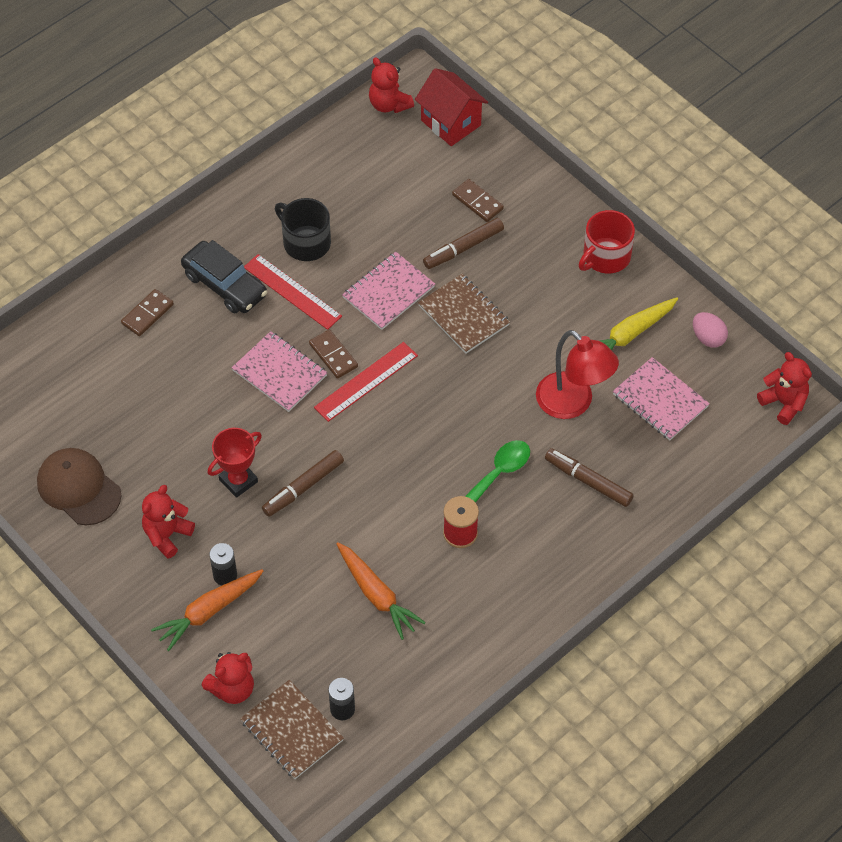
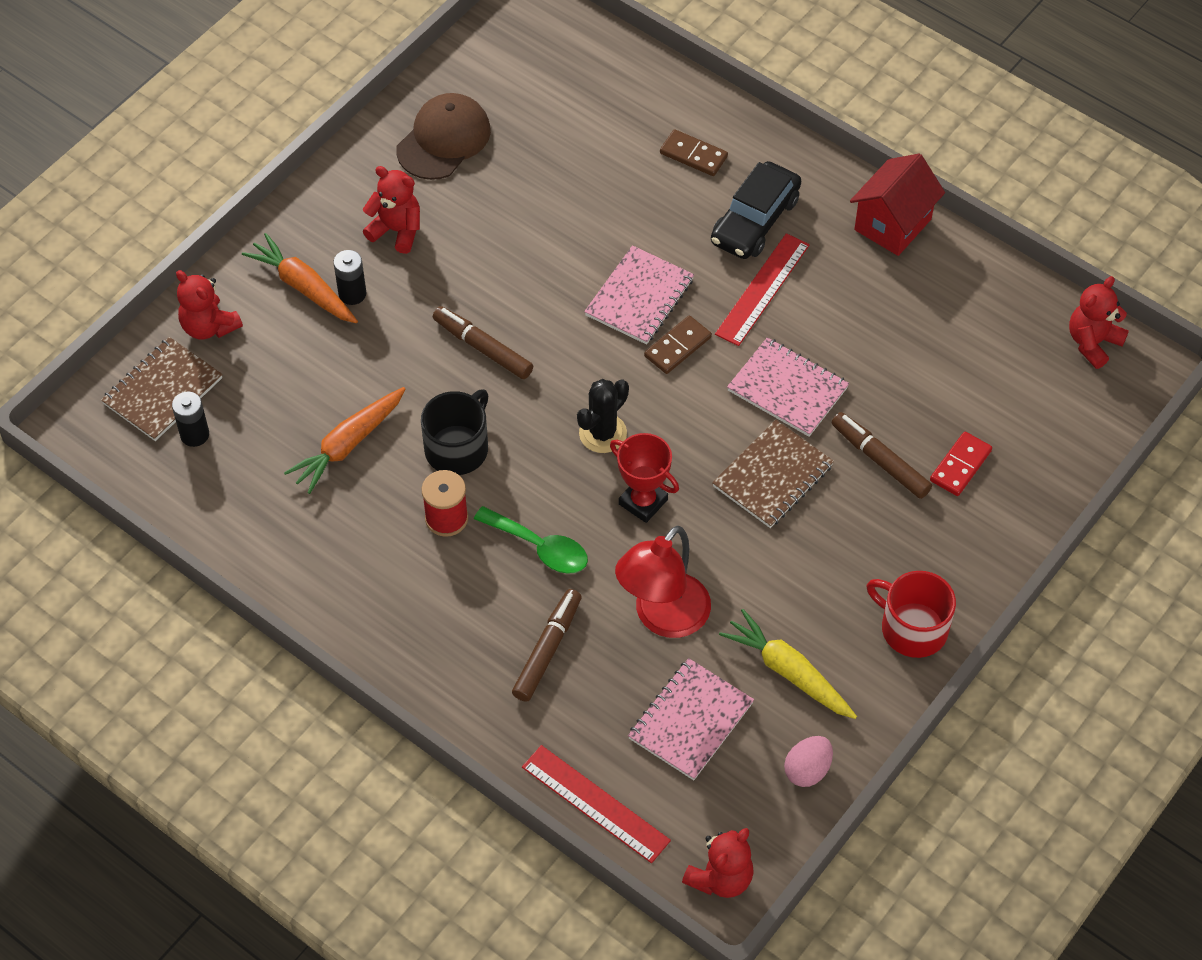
camera: 80 degrees right, 0 degrees up
red trophy [208,428,262,498] -> red trophy moved to [610,433,679,523]
black mug [275,198,331,261] -> black mug moved to [421,389,489,475]
red ruler [314,342,418,422] -> red ruler moved to [522,745,671,863]
red house [415,68,488,146] -> red house moved to [850,154,945,256]
brown domino [452,179,504,222] -> red domino [930,432,992,496]
none -> black cactus [577,379,629,453]

